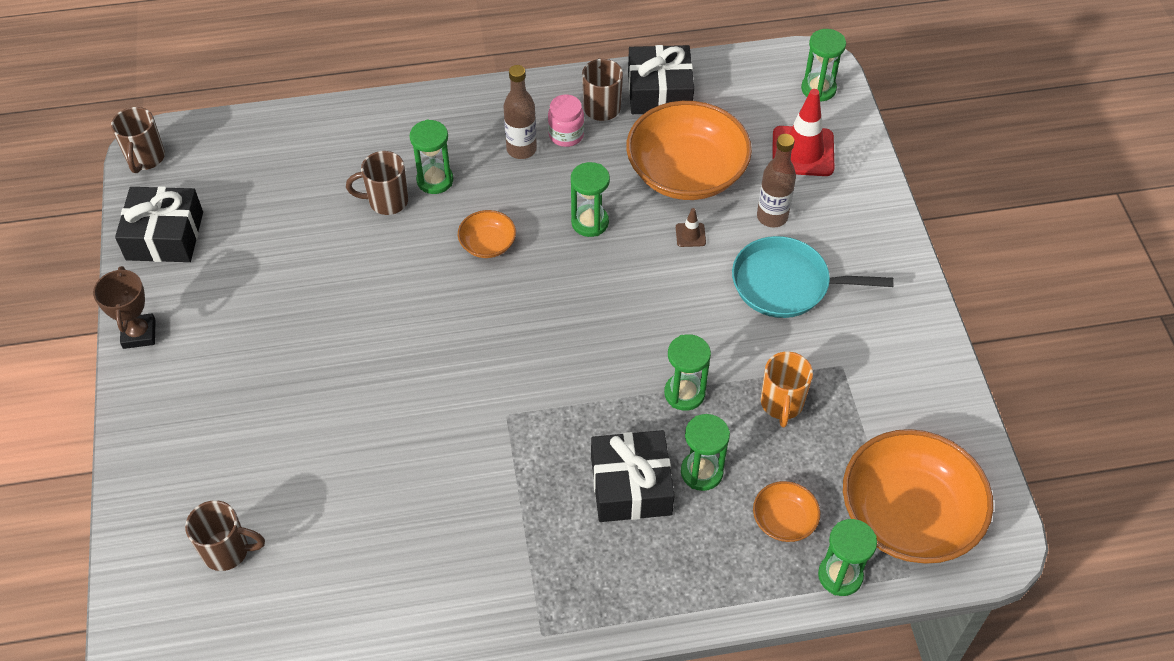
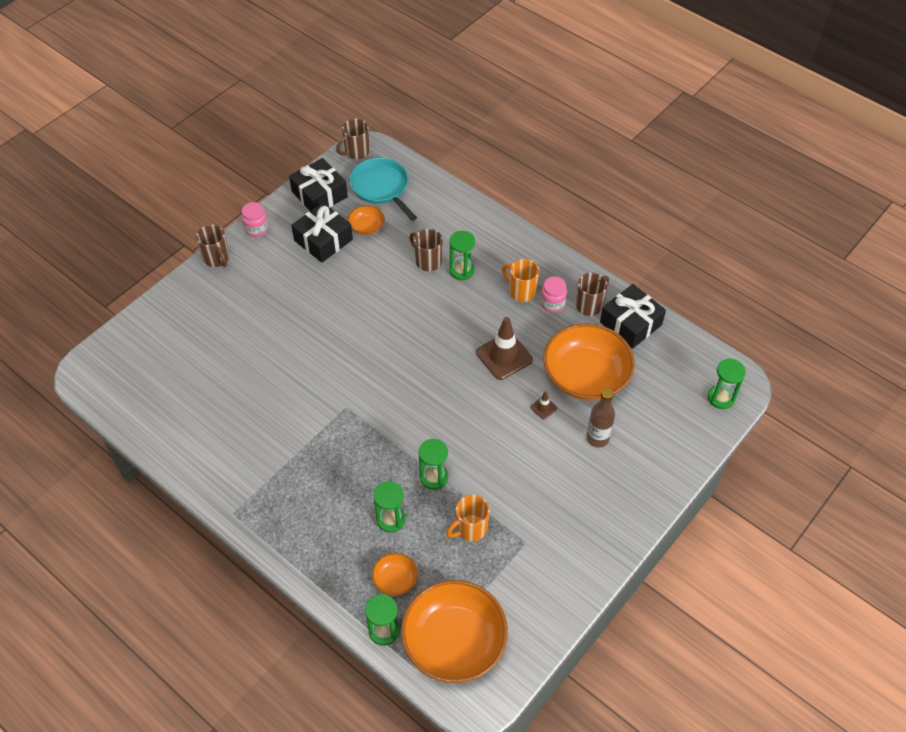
camera: 50 degrees right, 0 degrees up
brown trophy [93,266,155,349] -> pink jar [241,202,268,237]
brown mug [185,500,265,571] -> brown mug moved to [196,225,229,267]
orange bowl [458,210,516,258] -> orange bowl moved to [347,205,385,235]
brown bottle [503,65,537,159] -> orange mug [502,259,539,302]
green hourglass [571,162,610,237] -> brown traffic cone [476,317,533,380]
black gift [591,430,675,522] -> black gift moved to [291,202,353,263]
turquoise pan [732,236,894,318] -> turquoise pan moved to [350,158,417,221]
red traffic cone [773,89,835,176] -> none

